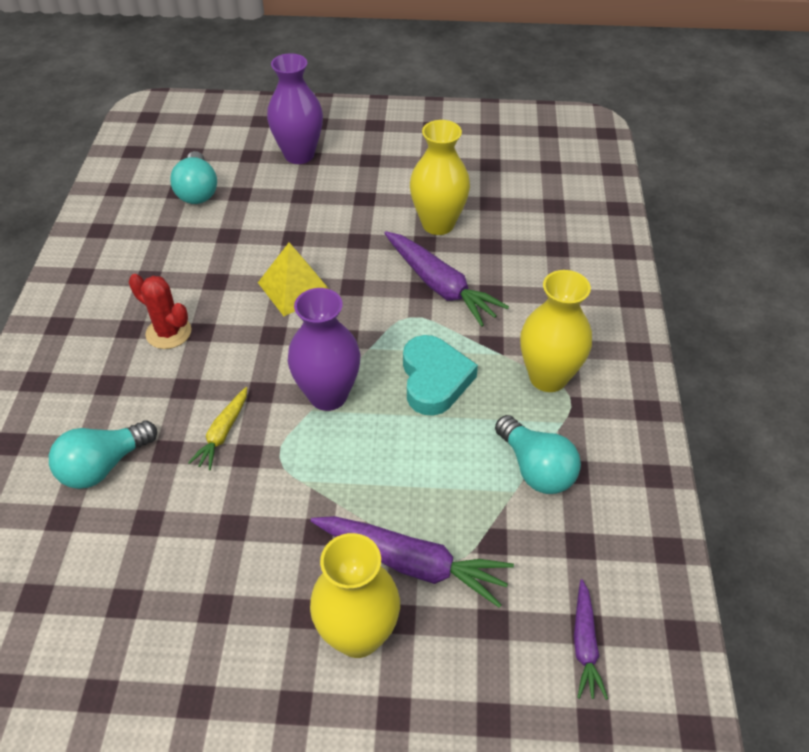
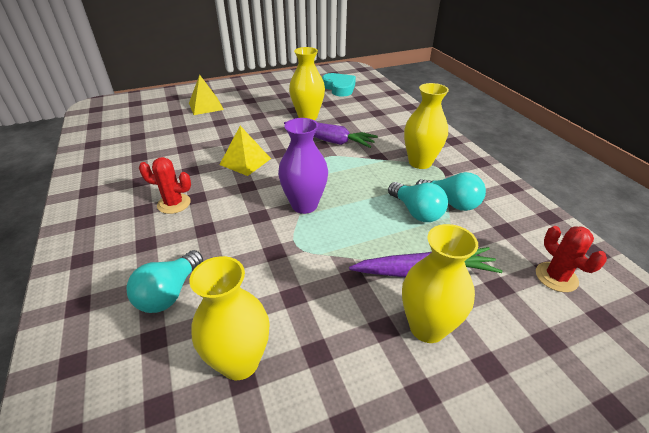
camera: 25 degrees left, 10 degrees down
turquoise light bulb [170,151,217,204] -> turquoise light bulb moved to [388,182,448,222]
yellow carrot [188,387,247,470] -> none
purple vase [267,53,323,164] -> yellow pyramid [189,75,224,115]
turquoise heart [403,335,478,416] -> turquoise heart moved to [322,73,356,96]
purple carrot [574,579,608,700] -> red cactus [536,226,607,292]
none -> yellow vase [189,256,270,380]

